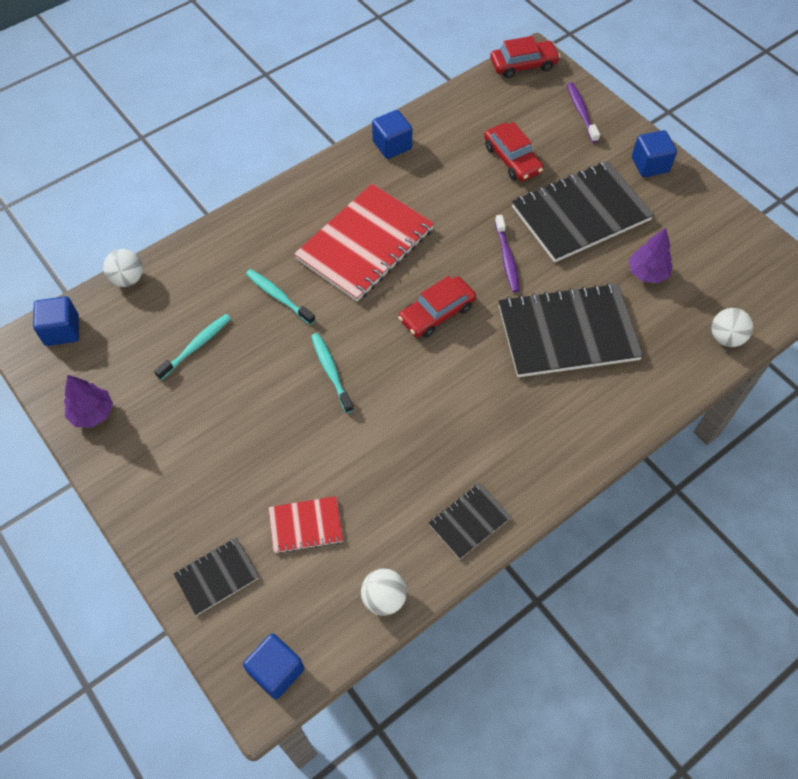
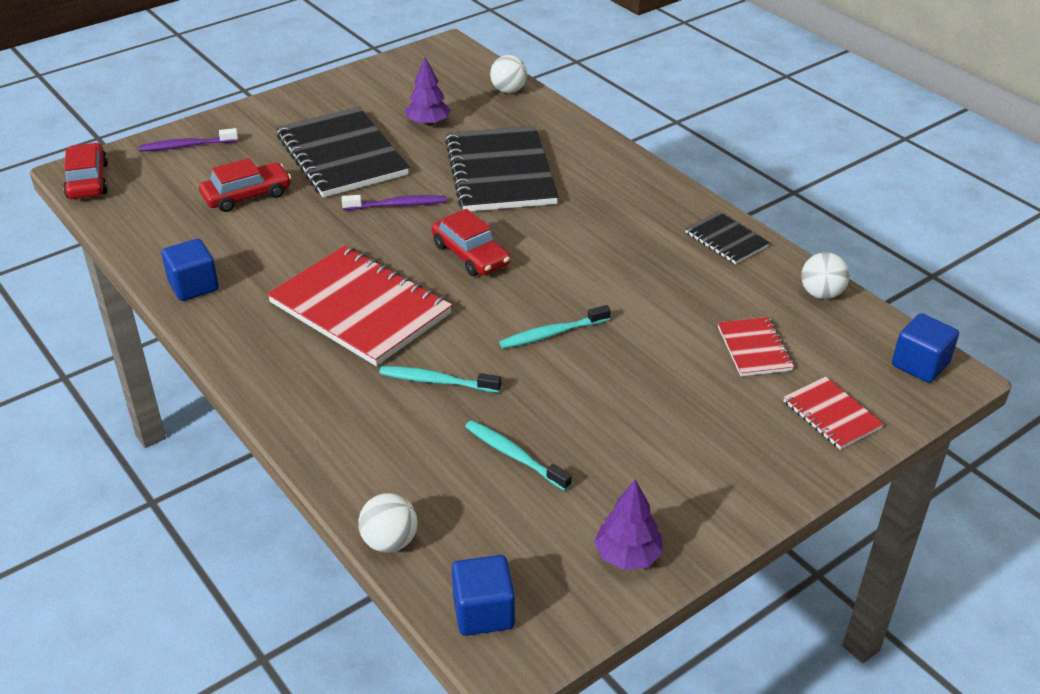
camera: 90 degrees left, 20 degrees down
black notebook [174,537,259,616] -> red notebook [784,377,884,450]
turquoise toothbrush [246,269,315,325] -> turquoise toothbrush turned 60 degrees clockwise [379,366,501,393]
blue cube [632,130,677,177] -> none

